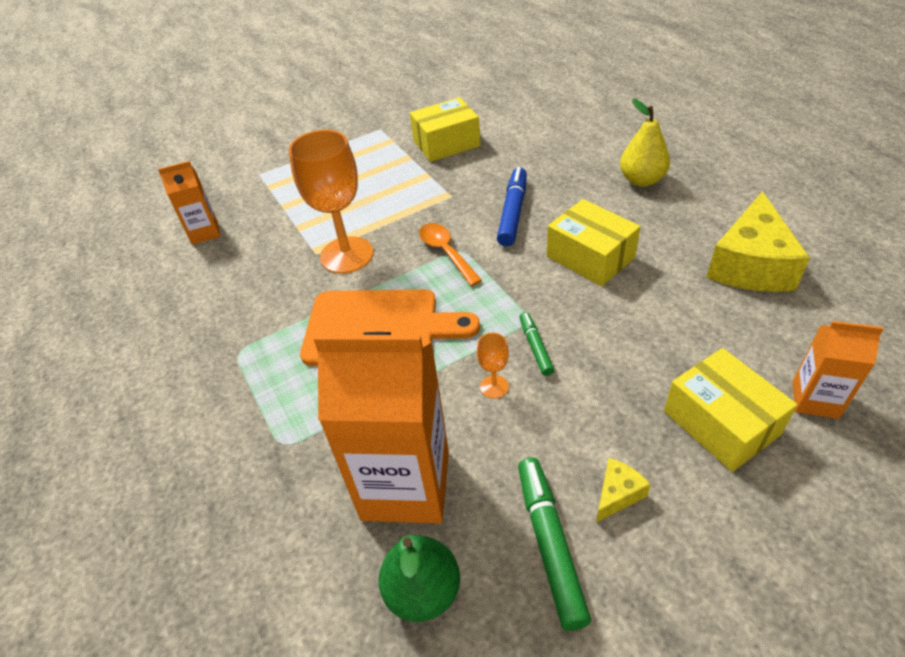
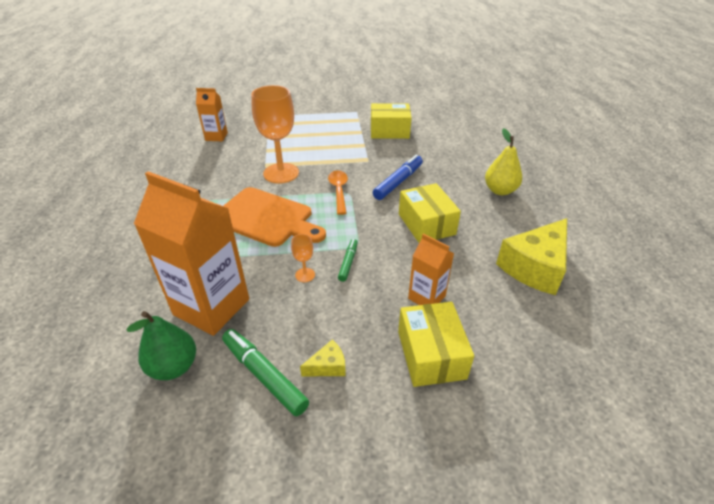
camera: 20 degrees right, 5 degrees down
green marker [518,457,591,631] -> green marker turned 60 degrees counterclockwise [222,329,309,416]
orange carton [792,321,884,419] -> orange carton moved to [408,233,454,305]

